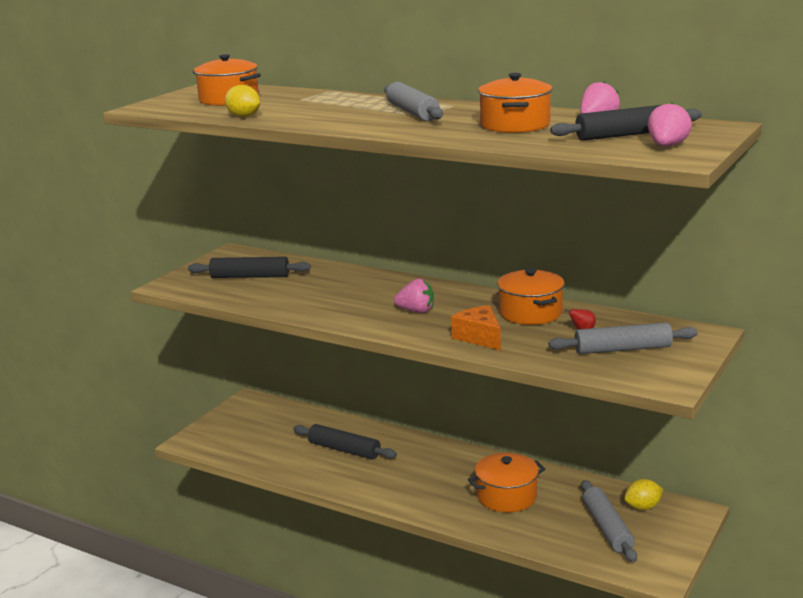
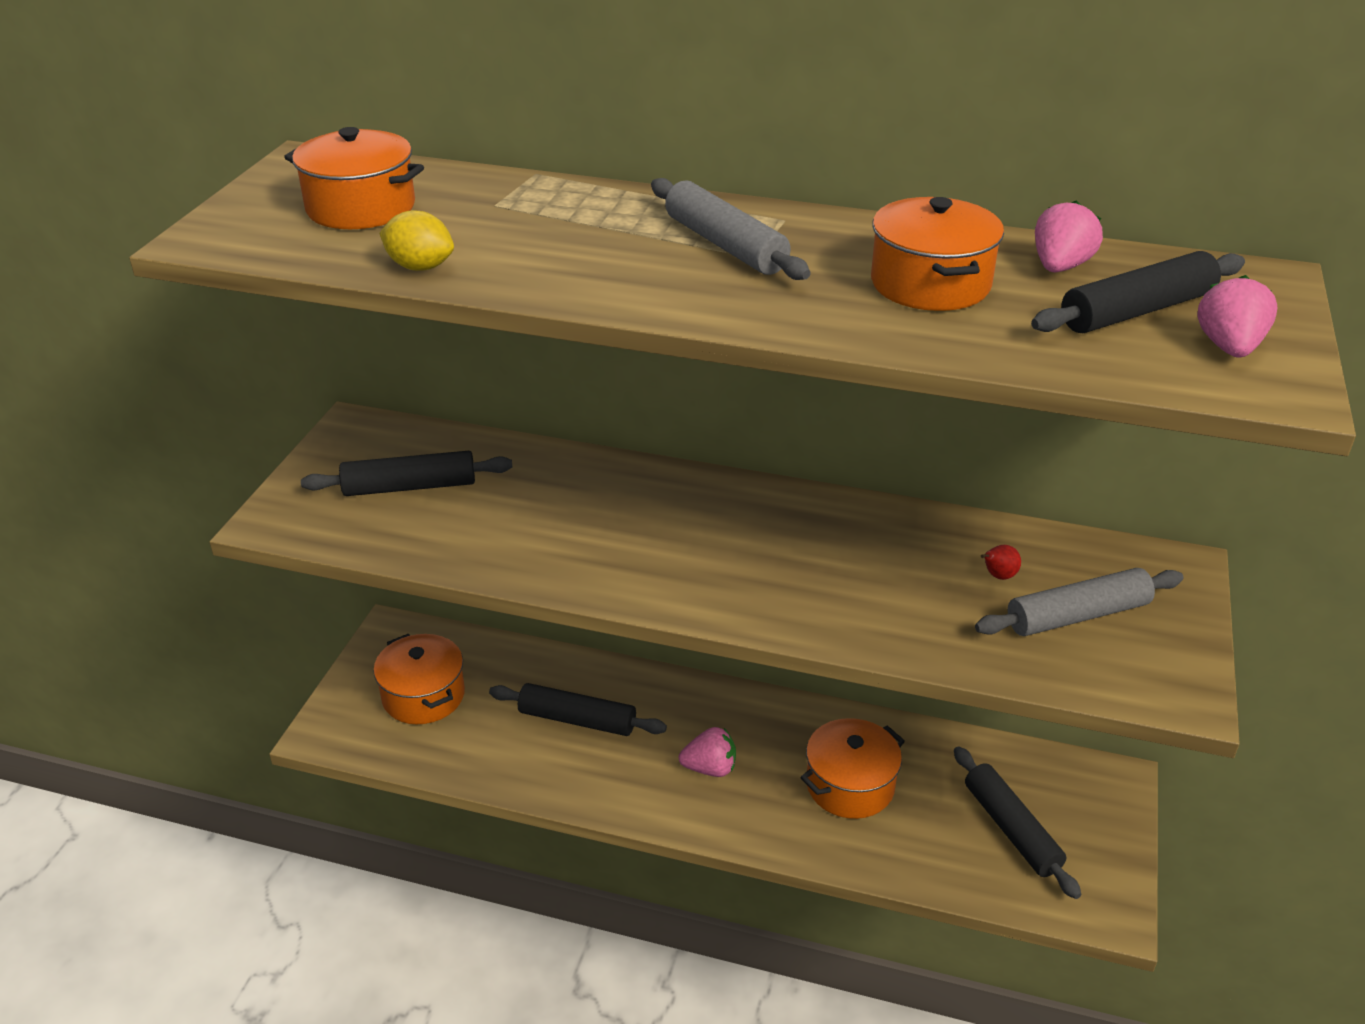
camera: 15 degrees left, 15 degrees up
pink strawberry [394,279,434,313] -> pink strawberry moved to [679,727,736,777]
orange cheese [451,305,501,350] -> none
orange pot [497,268,565,325] -> orange pot moved to [374,633,465,724]
grey rolling pin [581,480,637,562] -> black rolling pin [954,746,1081,899]
yellow lemon [624,479,663,510] -> none

